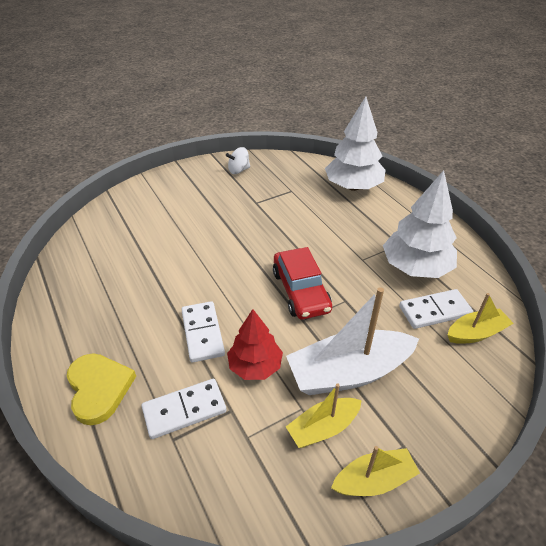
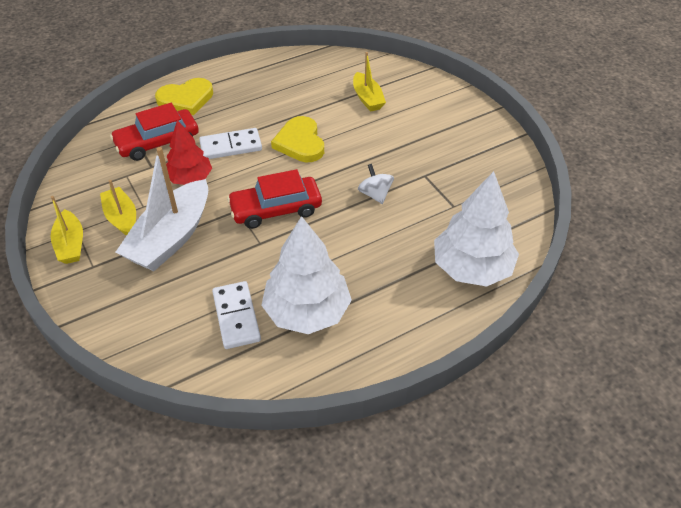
camera: 90 degrees right, 5 degrees up
white domino [142,379,227,439] -> red car [110,103,199,161]
white spinning top [226,147,250,174] -> white spinning top moved to [358,164,394,204]
white boat [286,287,419,395] -> white boat turned 135 degrees counterclockwise [115,147,208,271]
yellow boat [448,293,514,344] -> yellow boat moved to [353,52,386,112]
none -> yellow heart [271,116,324,162]

